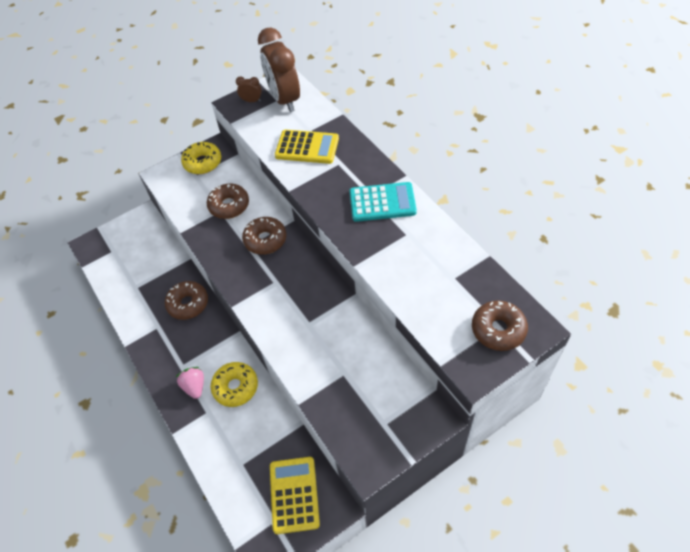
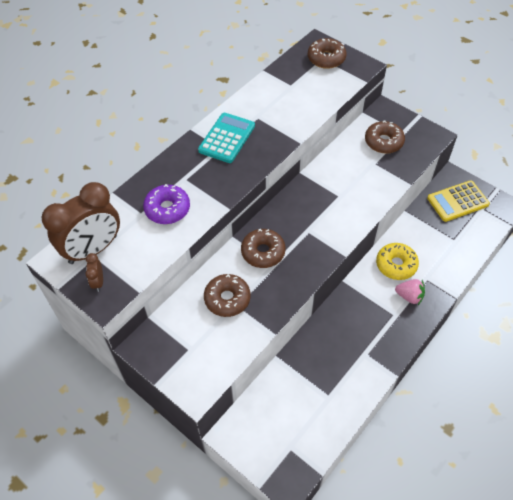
camera: 110 degrees left, 0 degrees up
brown donut [165,281,208,320] -> brown donut moved to [365,121,405,154]
pink strawberry [176,367,204,399] -> pink strawberry turned 120 degrees counterclockwise [395,279,425,305]
yellow donut [181,142,221,174] -> none
yellow calculator [275,130,339,164] -> purple donut [143,184,190,224]
turquoise calculator [349,182,417,222] -> turquoise calculator turned 45 degrees clockwise [198,113,255,163]

